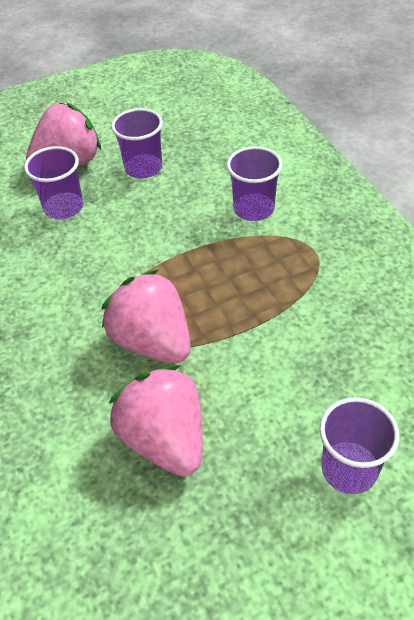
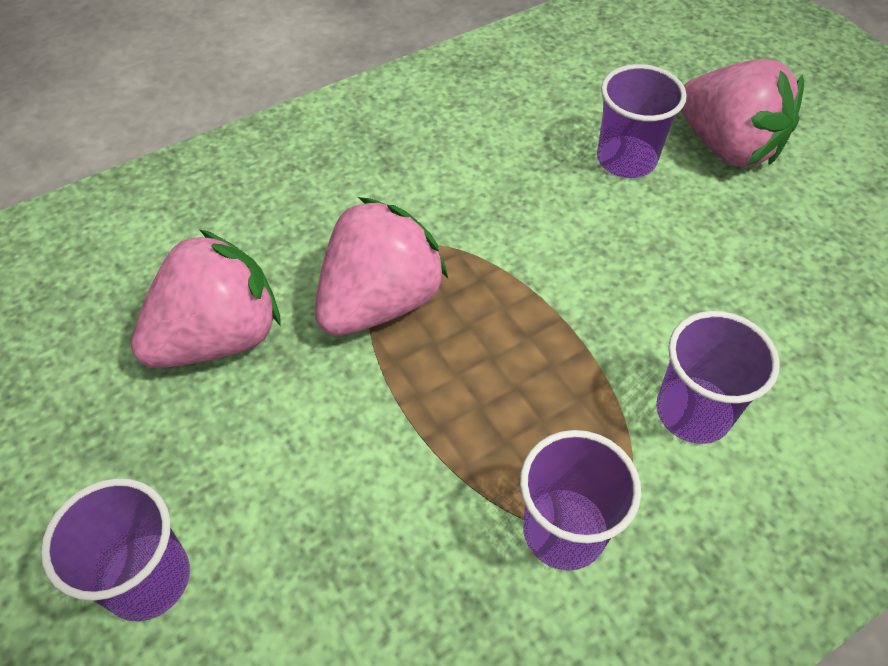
camera: 80 degrees right, 5 degrees up
purple cup [111,108,163,178] -> purple cup moved to [520,430,641,571]

